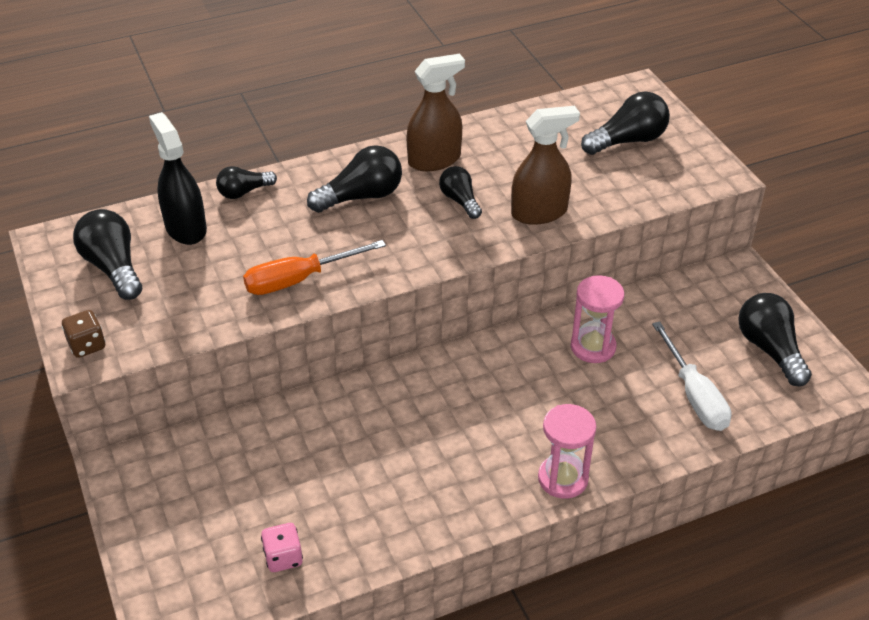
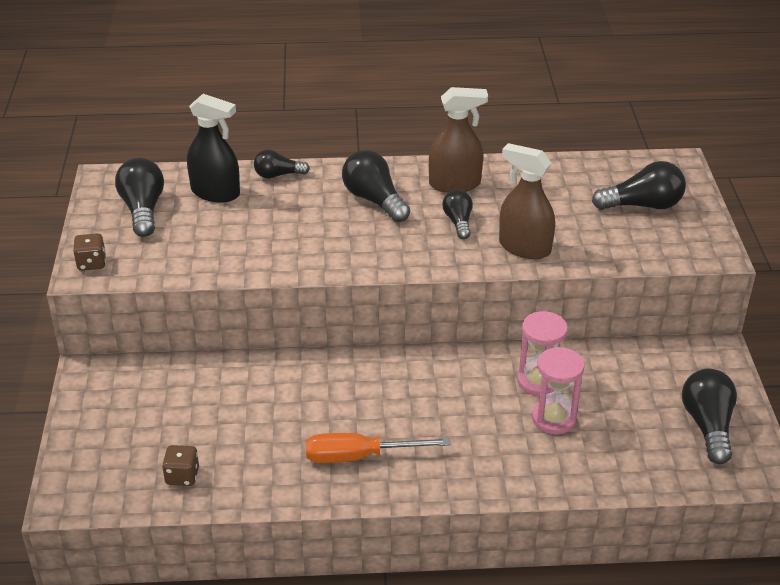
camera: 20 degrees right, 5 degrees down
black spray bottle [149,112,207,245] -> black spray bottle turned 120 degrees clockwise [187,94,240,202]
orange screwdriver [243,240,386,295] -> orange screwdriver moved to [306,433,451,463]
pink dice [261,523,303,572] -> brown dice [162,445,199,486]
black light bulb [307,145,402,213] -> black light bulb turned 120 degrees counterclockwise [342,150,410,222]
brown spray bottle [511,106,580,225] -> brown spray bottle turned 150 degrees counterclockwise [499,143,555,259]
pink hourglass [538,404,596,499] -> pink hourglass moved to [532,347,585,434]
white screwdriver [652,321,731,431] -> none

